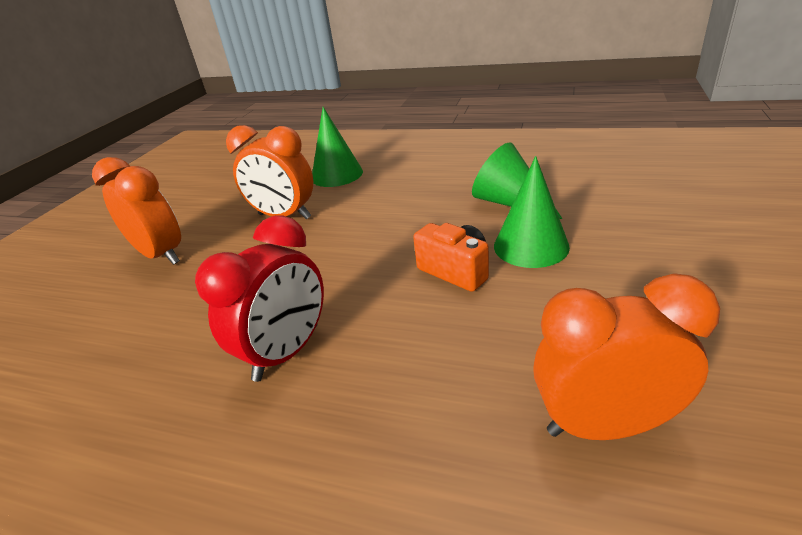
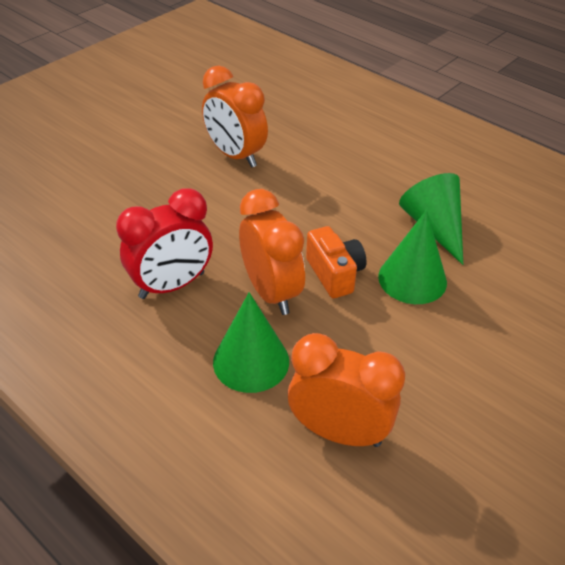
camera: 20 degrees right, 10 degrees up
orange clock [92,157,181,265] -> orange clock moved to [239,189,305,315]
green cone [312,107,363,187] -> green cone moved to [213,292,289,393]

